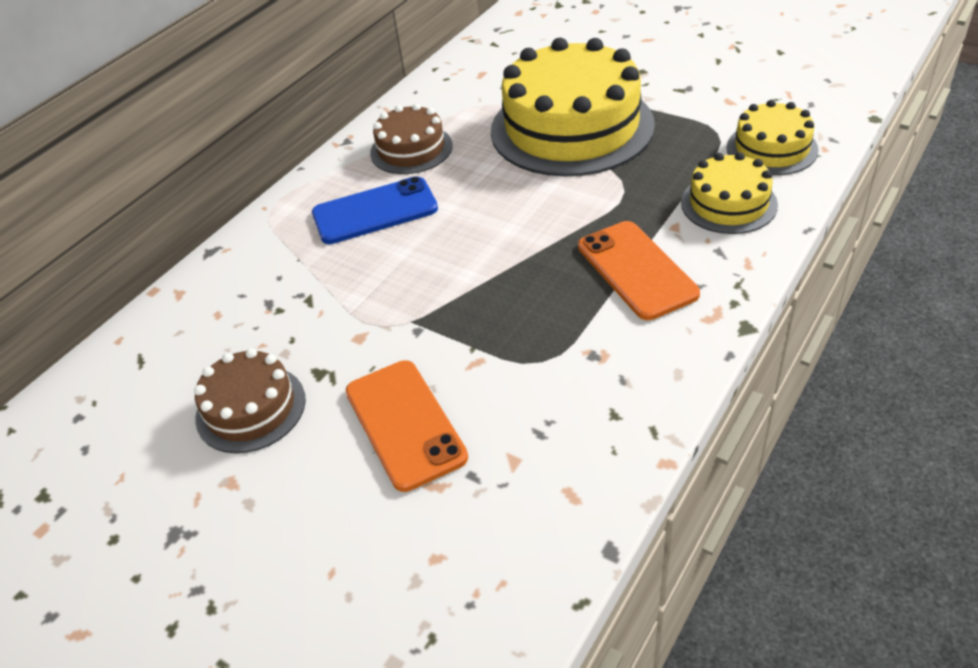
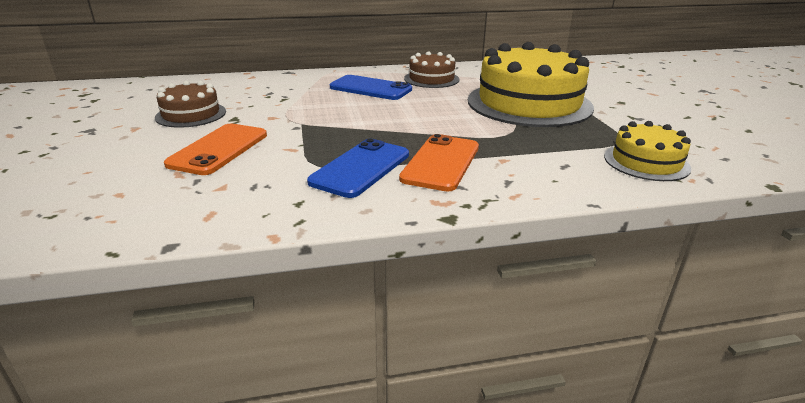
camera: 40 degrees right, 15 degrees down
yellow cake [681,152,778,234] -> none
none -> blue phone [307,139,409,198]

